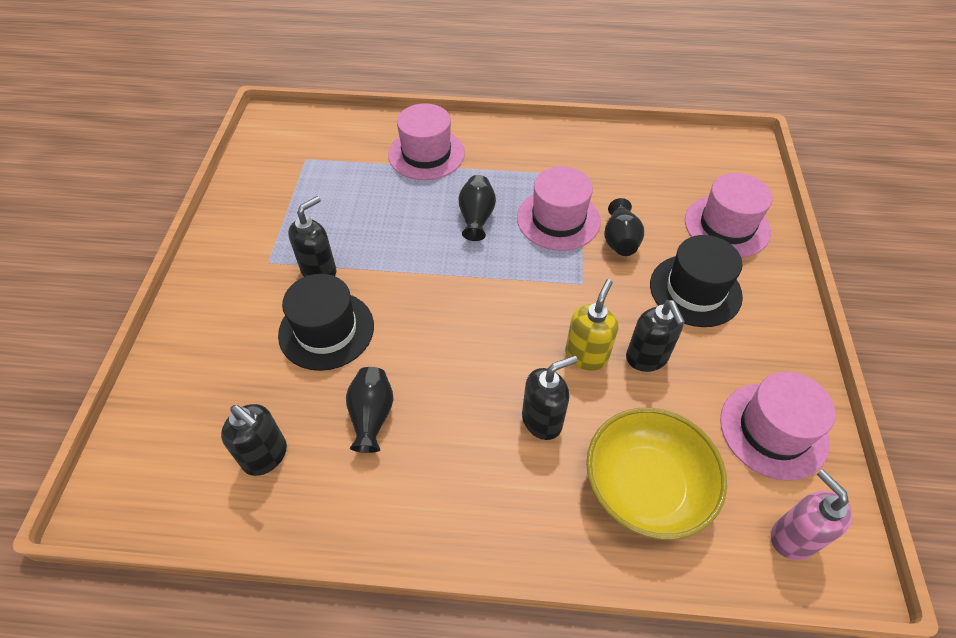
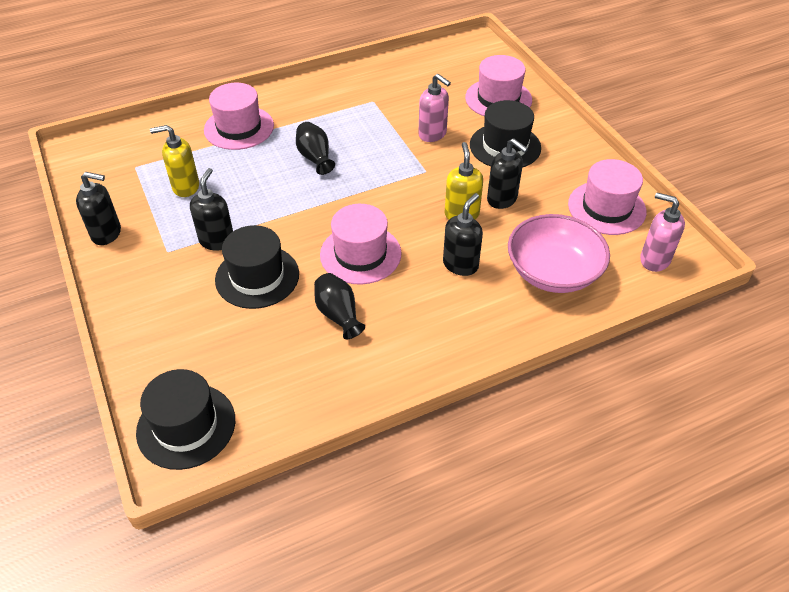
camera: 30 degrees left, 5 degrees down
black soap dispenser [221,404,287,476] -> black soap dispenser moved to [76,172,121,245]
pink hat [517,166,601,251] -> pink hat moved to [320,204,401,285]
yellow bowl [586,408,727,540] -> pink bowl [508,214,610,293]
black vase [604,198,644,256] -> pink soap dispenser [418,74,451,142]
none -> black hat [136,369,235,470]
none -> yellow soap dispenser [150,125,199,197]

